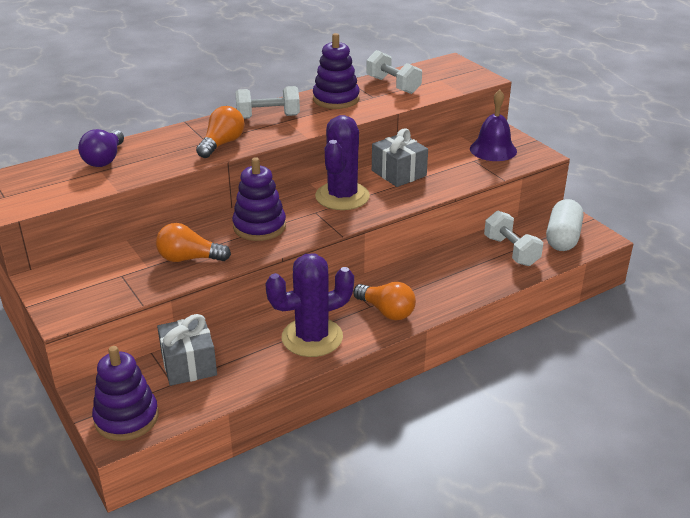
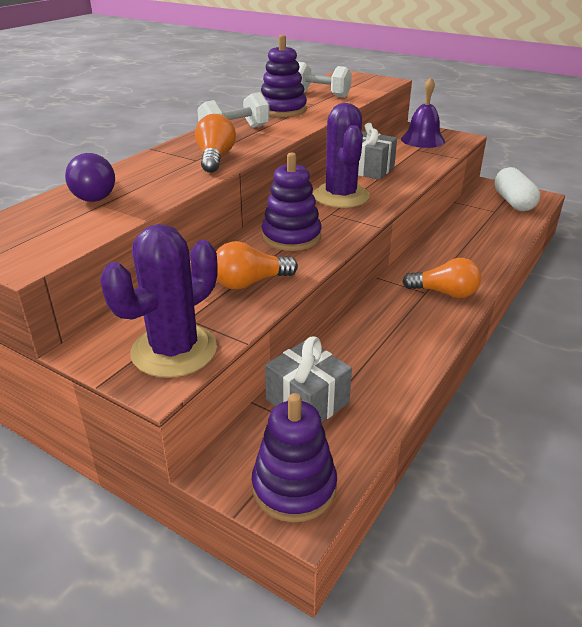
camera: 25 degrees left, 0 degrees up
purple cactus [266,254,354,357] -> purple cactus moved to [100,224,217,378]
white dumbbell [484,211,543,266] -> none

